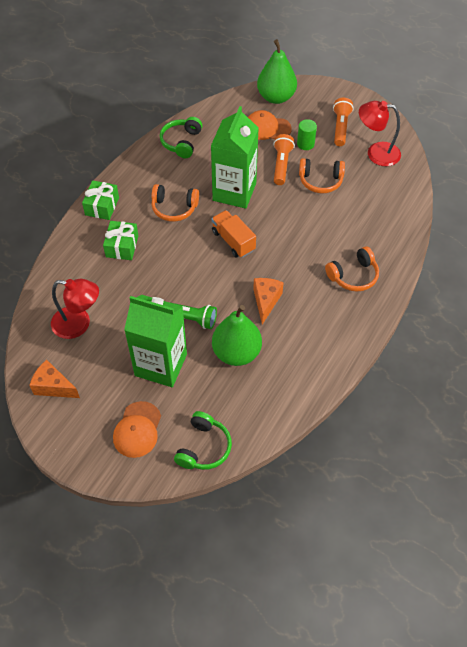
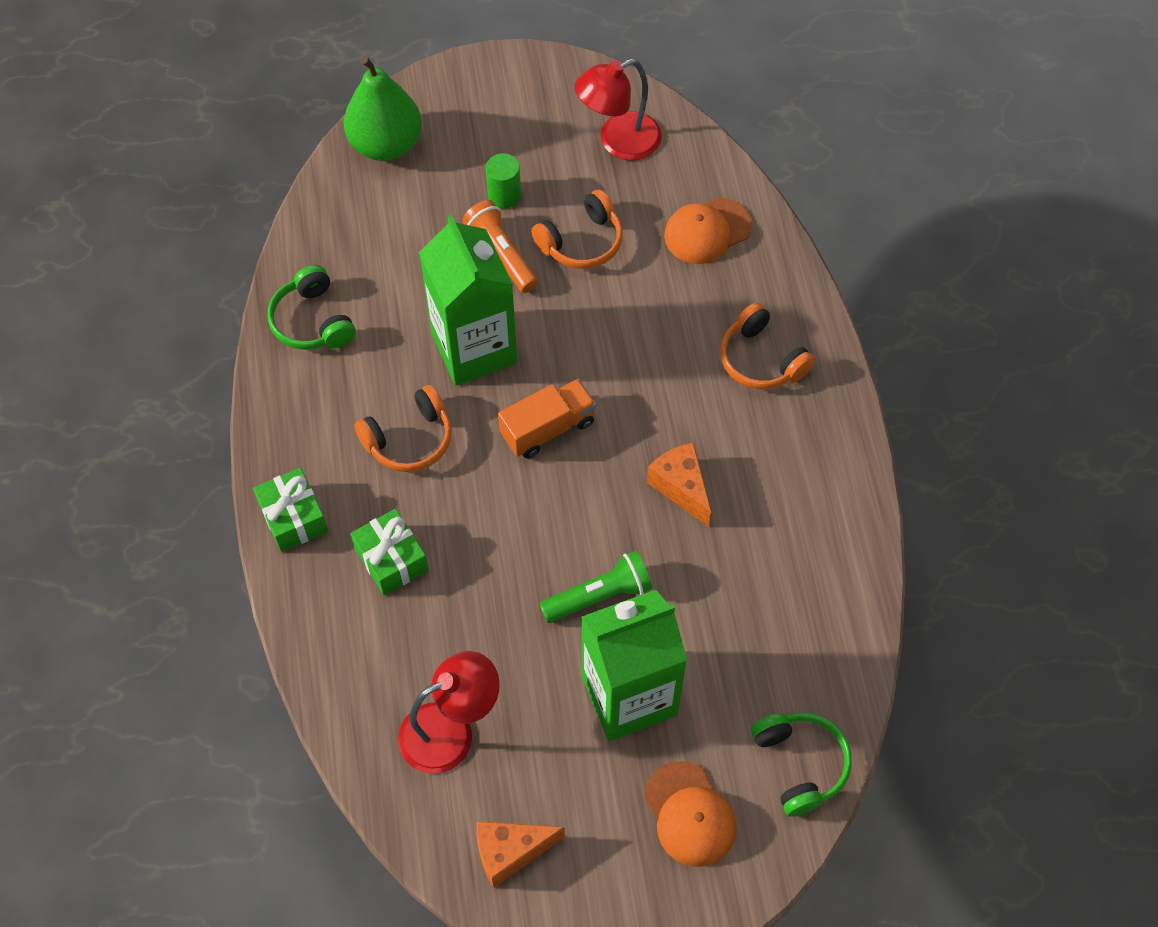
camera: 40 degrees left, 5 degrees up
orange truck [212,210,256,258] -> orange truck turned 135 degrees clockwise [498,379,596,459]
green pear [212,305,262,366] -> none
orange cap [248,110,292,140] -> orange cap moved to [664,198,752,264]
orange headphones [325,246,379,292] -> orange headphones turned 120 degrees clockwise [720,303,815,389]
orange flashlight [333,98,354,146] -> none

